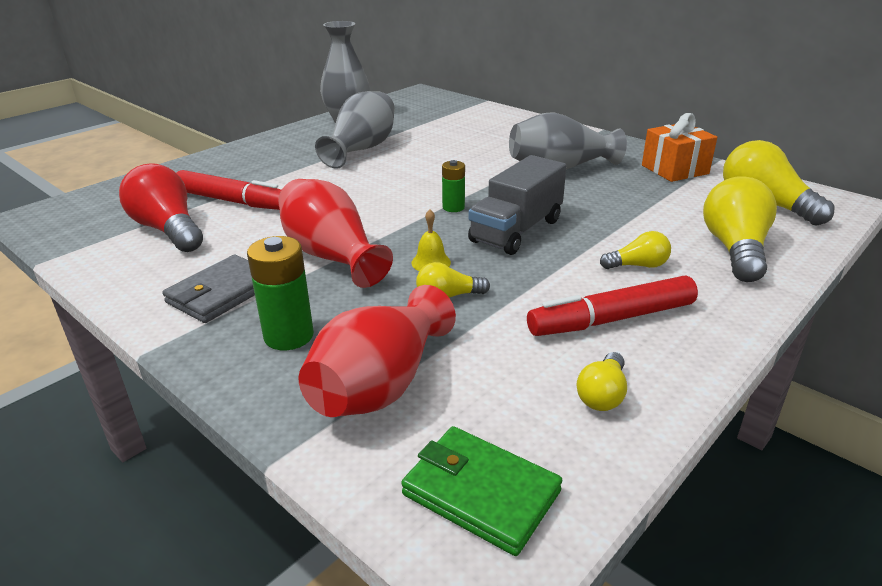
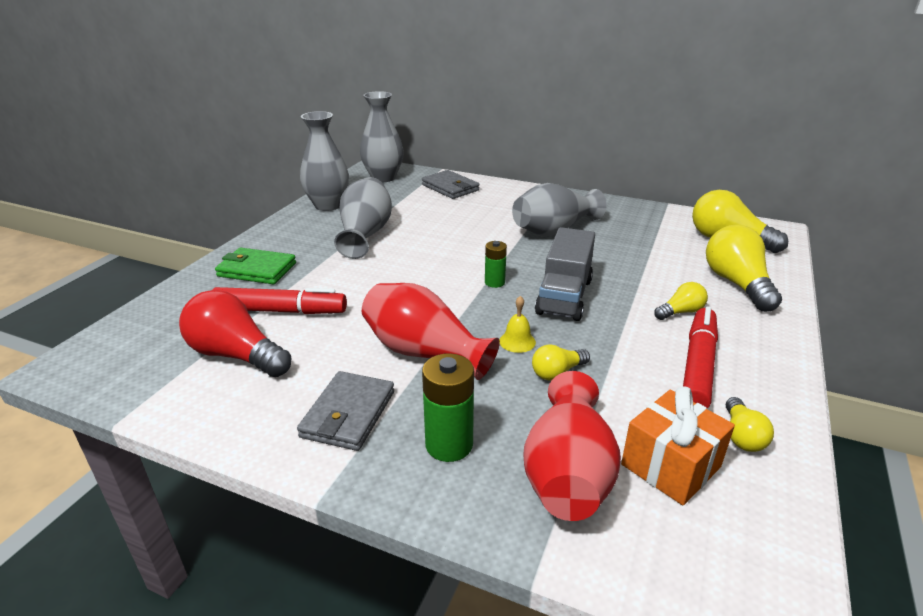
camera: 20 degrees left, 0 degrees up
green wallet [401,426,562,556] -> green wallet moved to [215,248,296,284]
red marker [527,276,698,336] -> red marker turned 150 degrees clockwise [683,307,718,408]
orange gift [642,113,717,182] -> orange gift moved to [621,386,735,505]
none -> grey vase [360,91,404,182]
none -> grey wallet [422,170,479,199]

